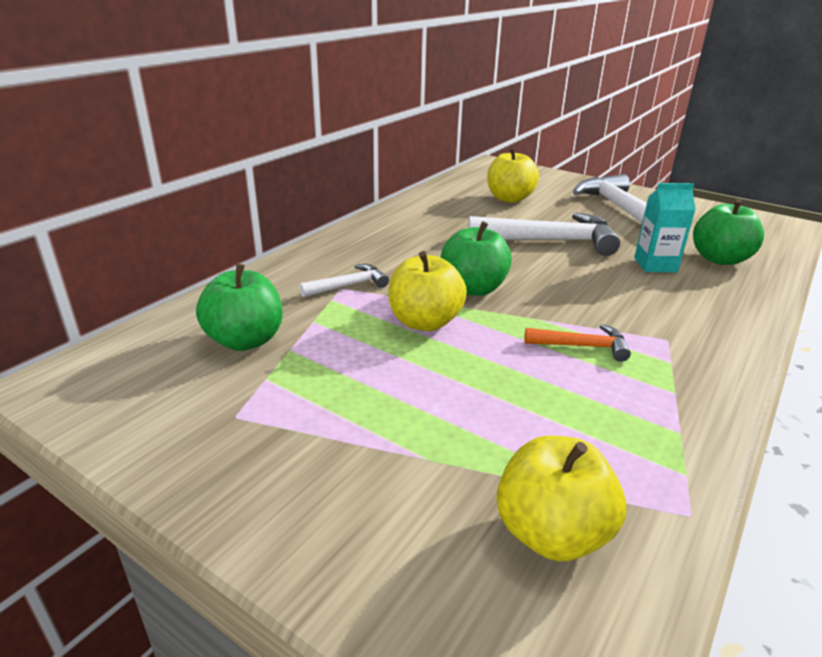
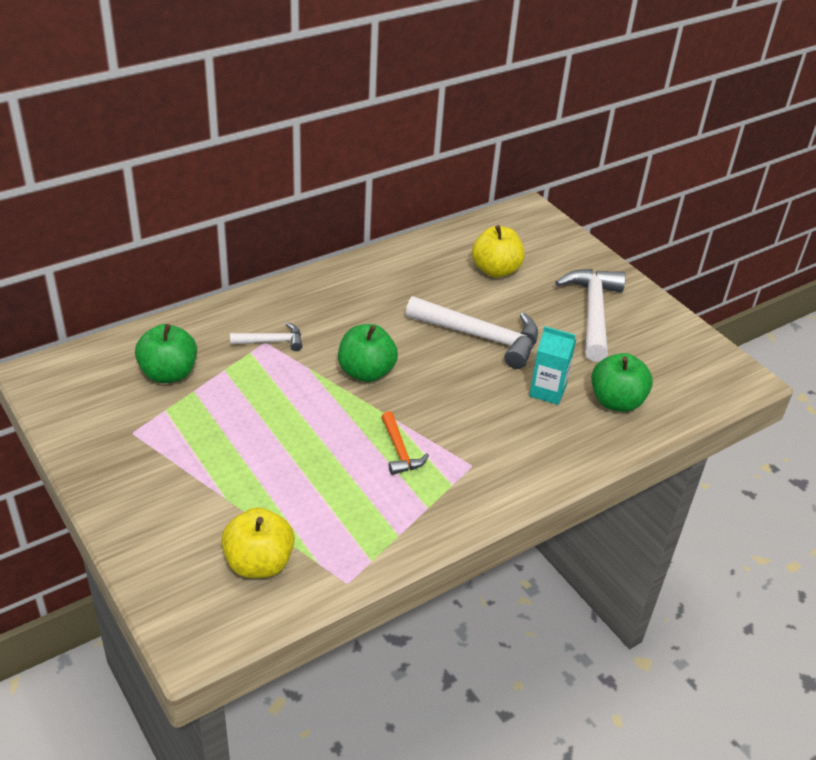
camera: 20 degrees right, 10 degrees up
yellow apple [389,251,467,331] -> none
orange hammer [524,324,631,362] -> orange hammer turned 45 degrees clockwise [381,411,429,475]

